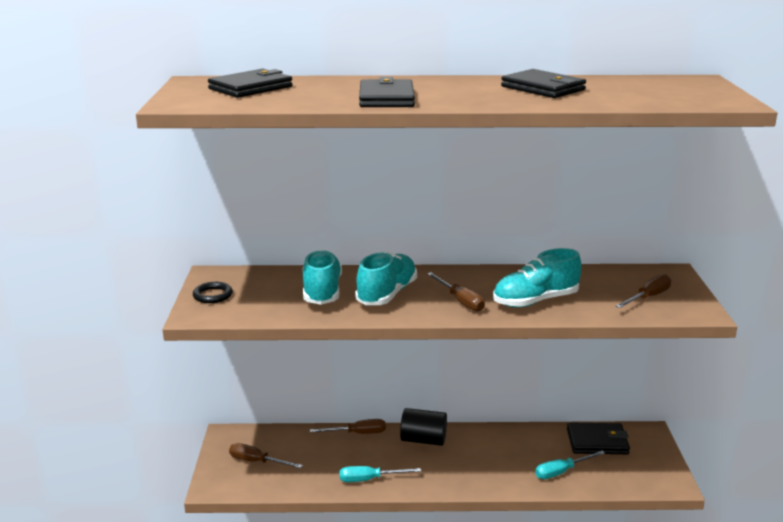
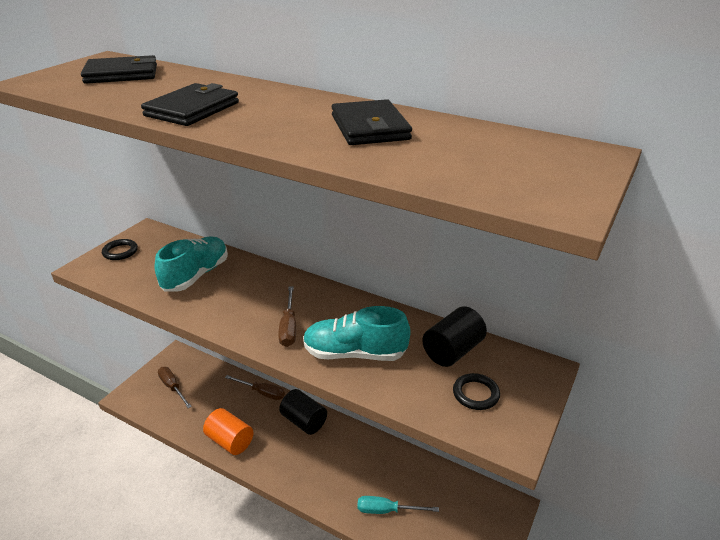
camera: 30 degrees right, 10 degrees up
turquoise screwdriver [340,466,421,482] -> orange cylinder [203,408,254,455]
turquoise shoe [355,252,417,305] -> none
black wallet [567,422,630,454] -> none
brown screwdriver [616,274,671,308] -> black ring [453,373,500,410]
none -> black cylinder [422,306,487,367]

